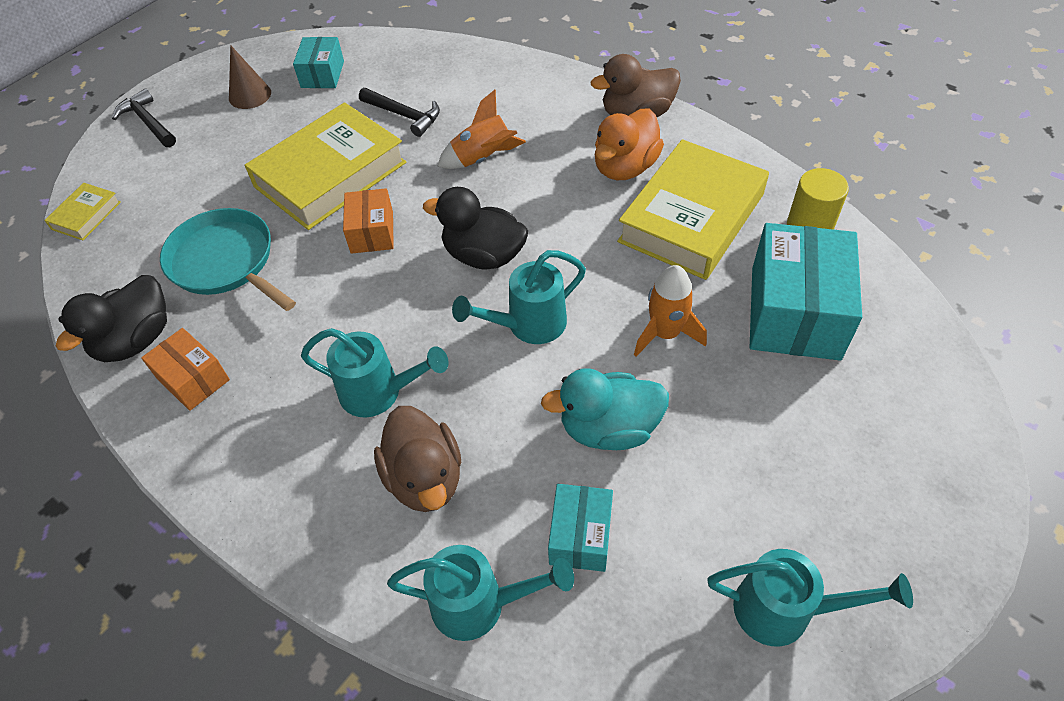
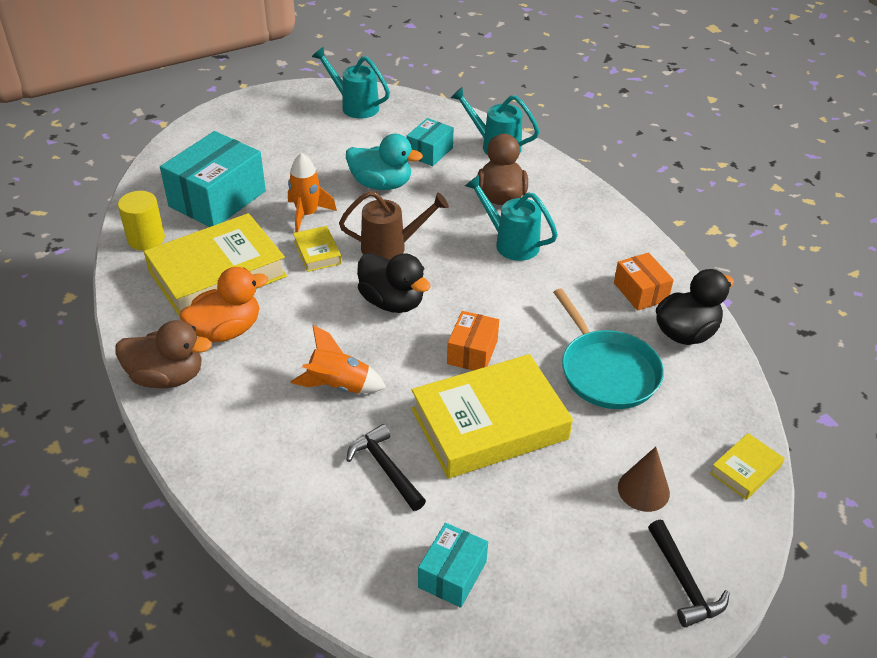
camera: 160 degrees left, 10 degrees down
brown cone [229,45,271,109] -> brown cone moved to [618,447,670,512]
turquoise watering can [452,250,586,344] -> brown watering can [339,191,449,260]
none -> yellow book [293,226,342,272]

